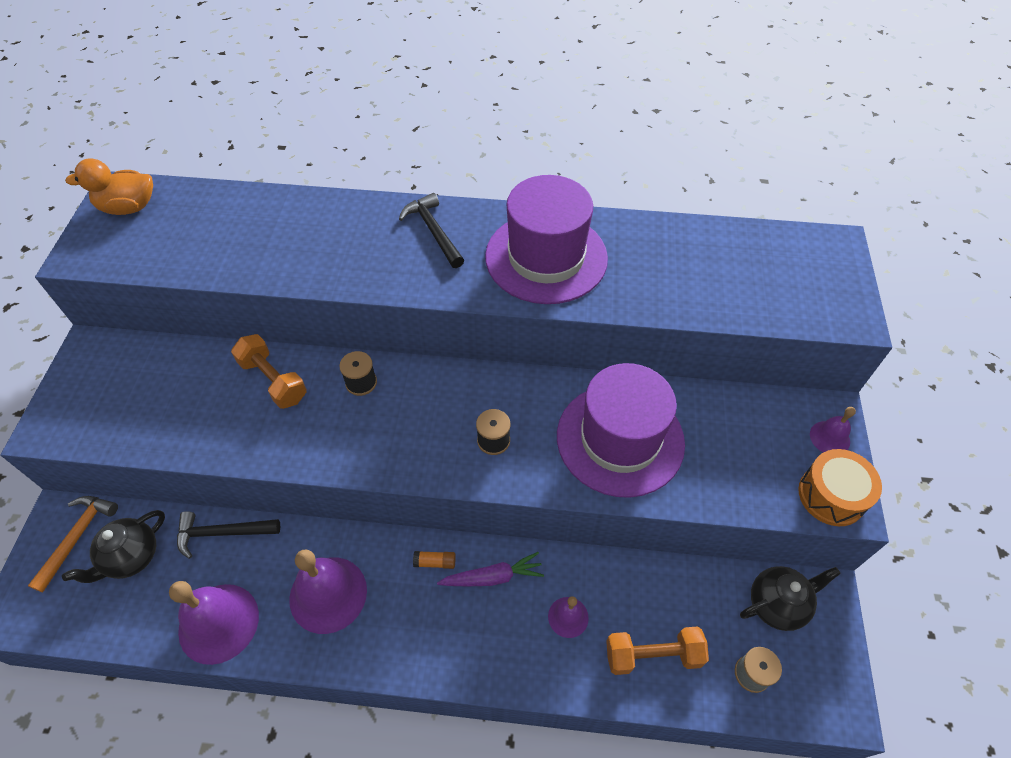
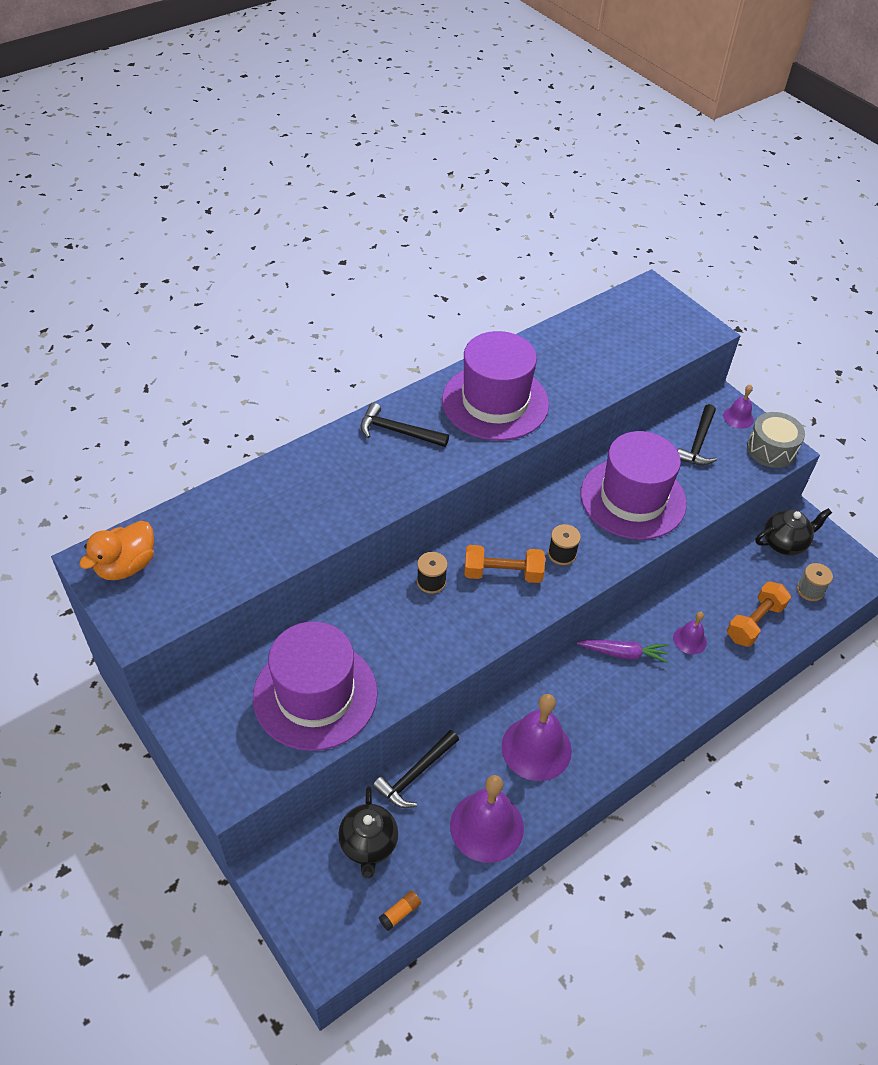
camera: 45 degrees left, 5 degrees down
orange hammer [28,496,118,592] -> none
orange dumbbell [231,334,307,409] -> orange dumbbell moved to [464,545,545,583]
orange glue stick [413,551,456,569] -> orange glue stick moved to [379,891,421,931]
purple carrot [437,552,544,586] -> purple carrot turned 60 degrees clockwise [577,639,668,663]
black teapot [740,566,841,631] -> black teapot turned 45 degrees clockwise [755,508,832,555]
orange drum [798,449,882,526] -> grey drum [747,412,805,468]
none -> purple hat [253,621,378,751]
none -> black hammer [678,404,717,465]

